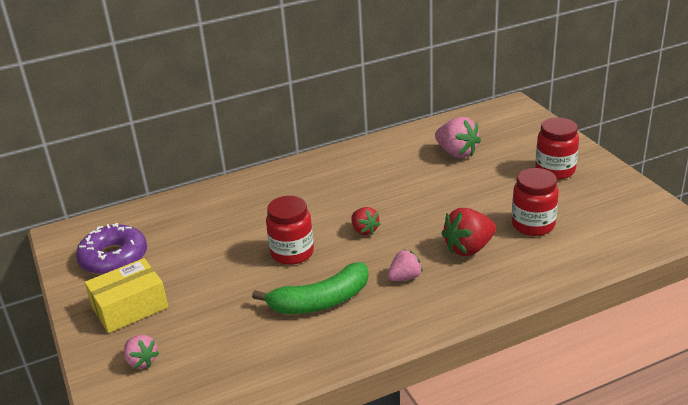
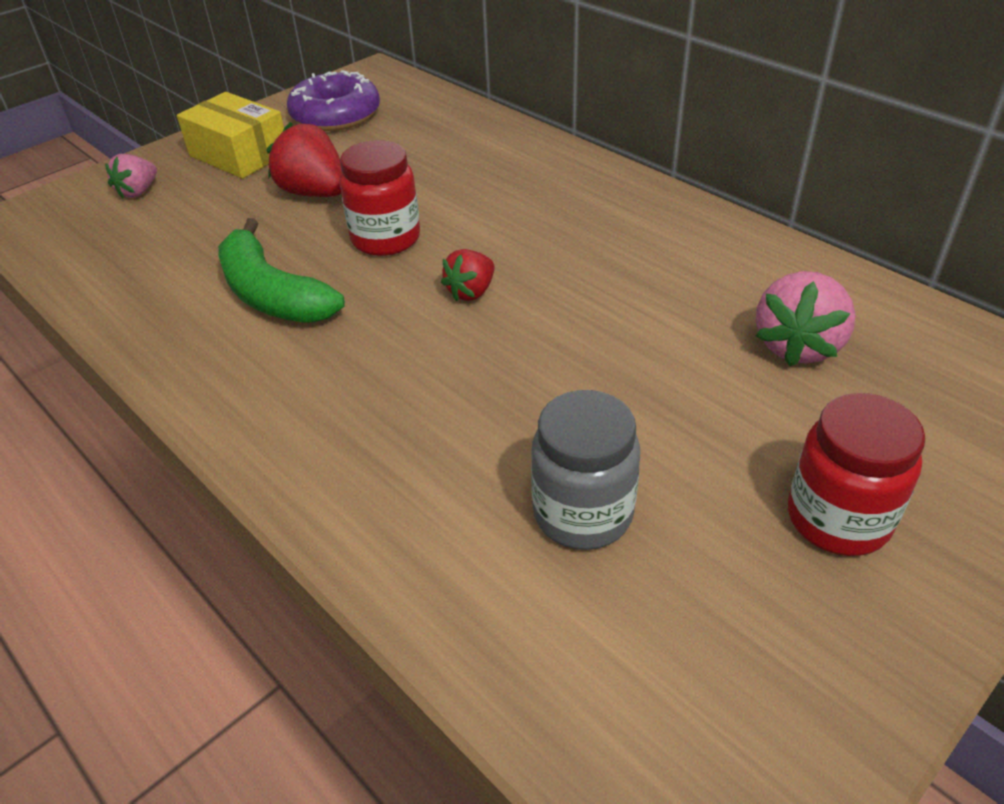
camera: 70 degrees right, 10 degrees up
pink strawberry [388,249,423,281] -> none
red strawberry [441,208,496,256] -> red strawberry moved to [267,122,342,197]
red jar [512,168,559,236] -> grey jar [531,390,640,550]

